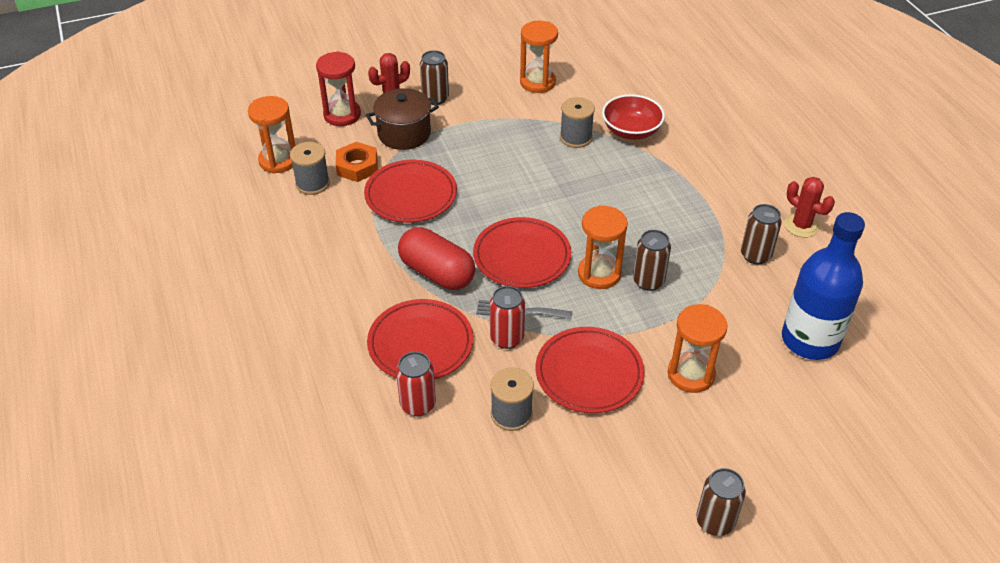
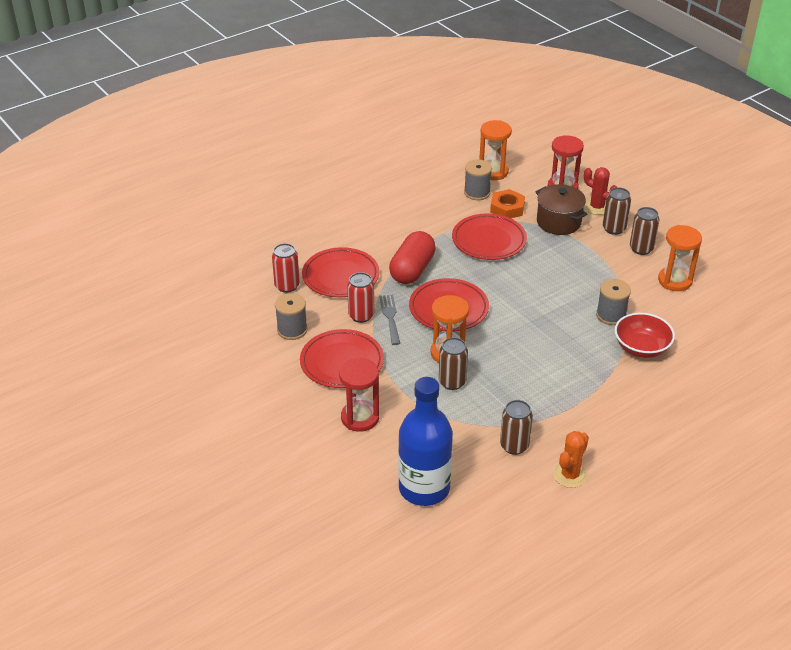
camera: 75 degrees right, 5 degrees down
orange hourglass [668,304,728,393] -> red hourglass [339,358,379,432]
brown can [696,468,746,536] -> brown can moved to [630,207,659,255]
red cactus [784,177,835,238] -> orange cactus [553,431,589,488]

